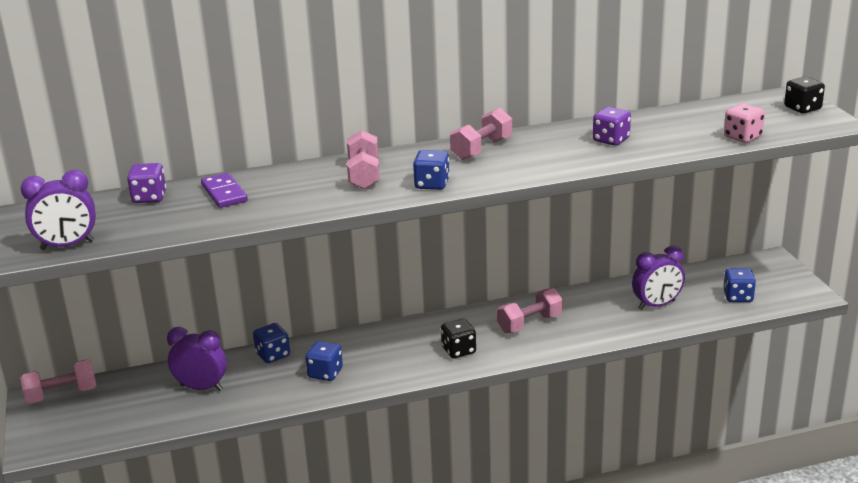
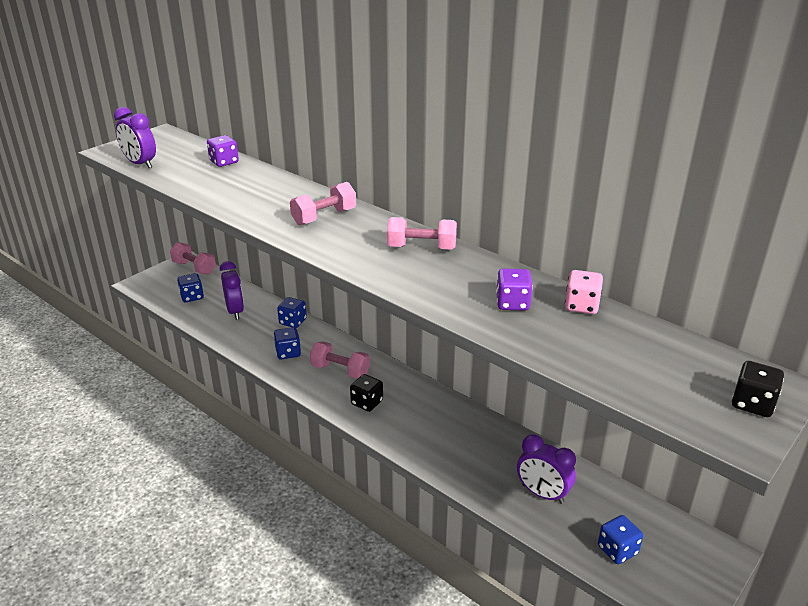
camera: 55 degrees right, 5 degrees up
purple domino [201,173,248,208] -> none
blue dice [413,150,450,190] -> blue dice moved to [177,273,204,302]
pink dumbbell [497,288,563,333] -> pink dumbbell moved to [310,341,370,379]
pink dice [724,103,765,143] -> pink dice moved to [565,270,603,314]

